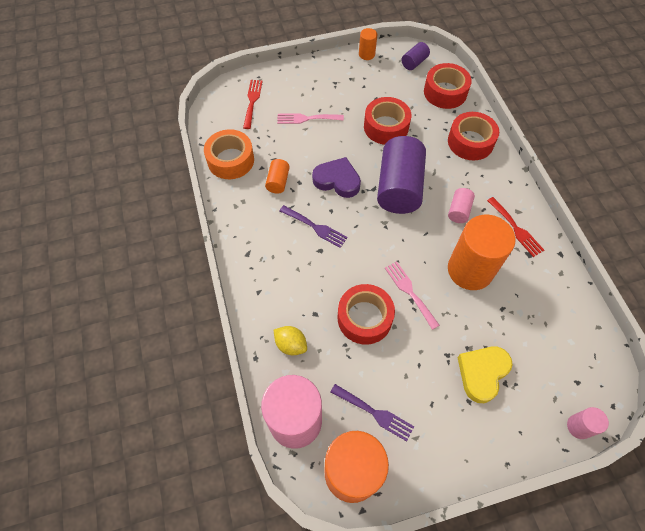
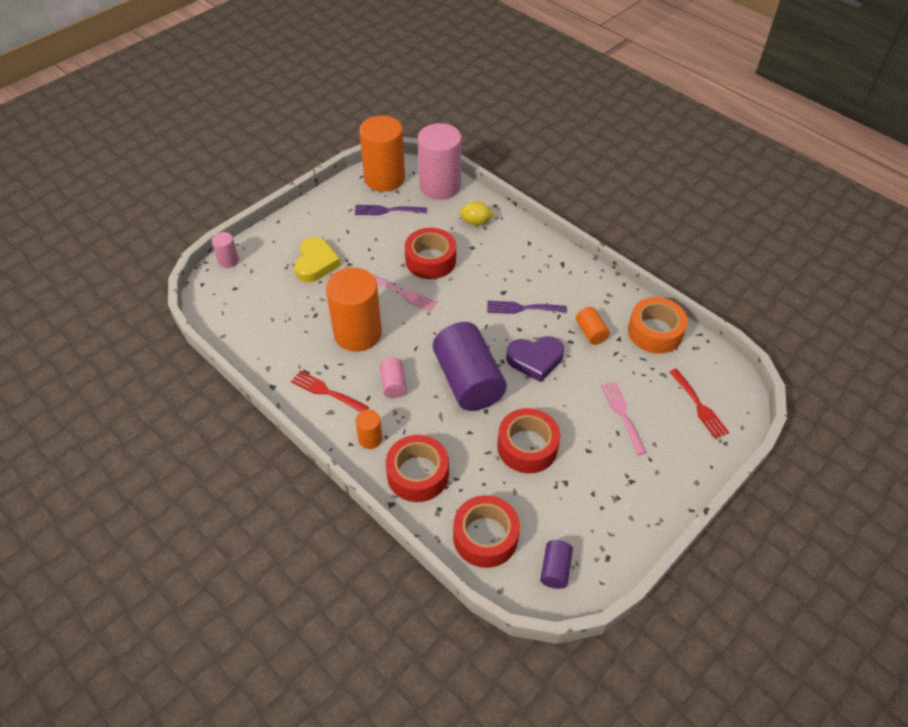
camera: 150 degrees right, 10 degrees down
pink fork [277,113,344,124] -> pink fork turned 75 degrees counterclockwise [601,382,647,455]
orange cylinder [359,28,377,60] -> orange cylinder moved to [355,410,382,449]

